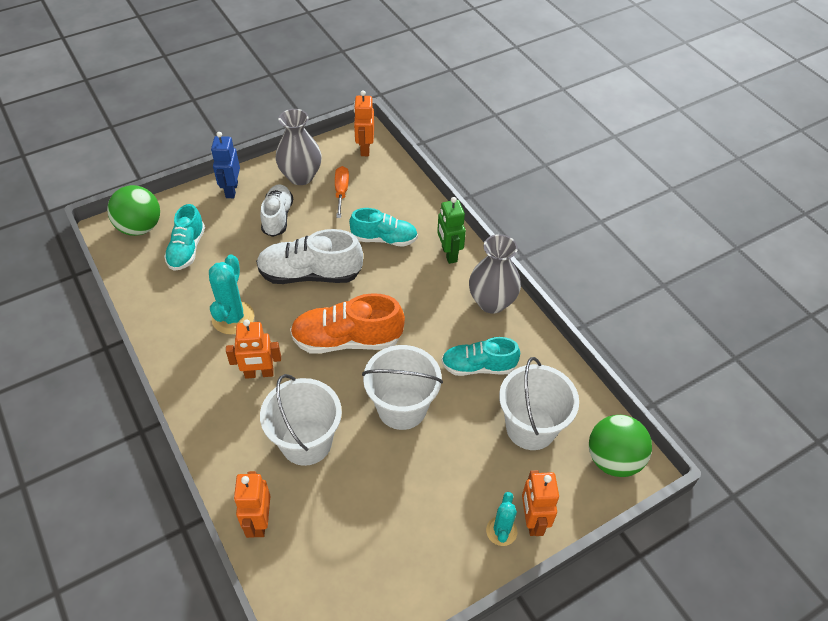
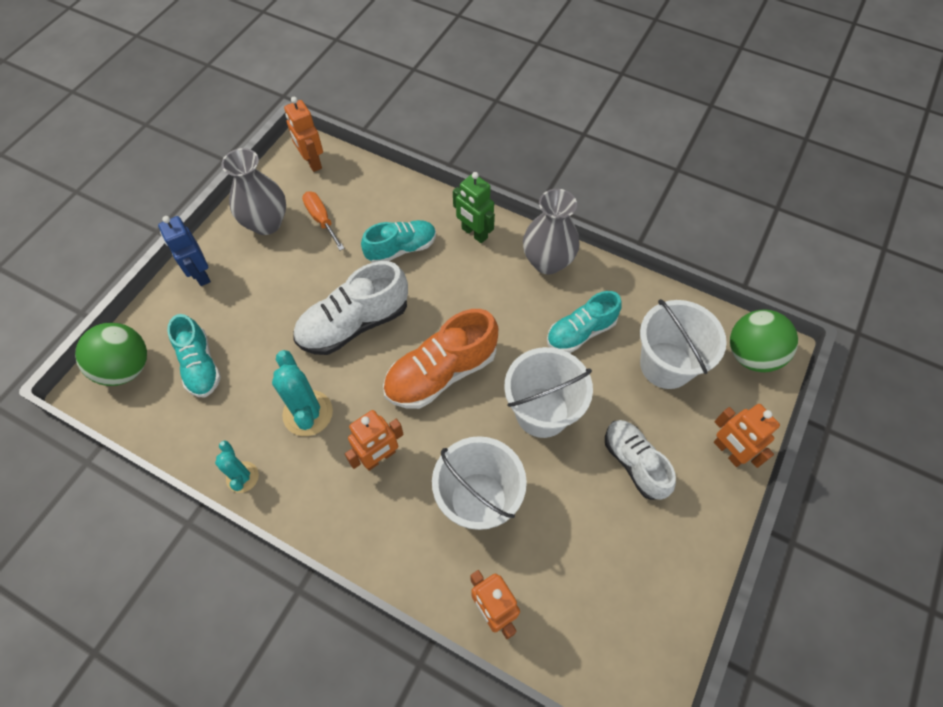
camera: 30 degrees left, 10 degrees up
white shoe [260,184,293,237] -> white shoe moved to [605,420,676,500]
turquoise cactus [486,492,517,546] -> turquoise cactus moved to [215,440,259,493]

